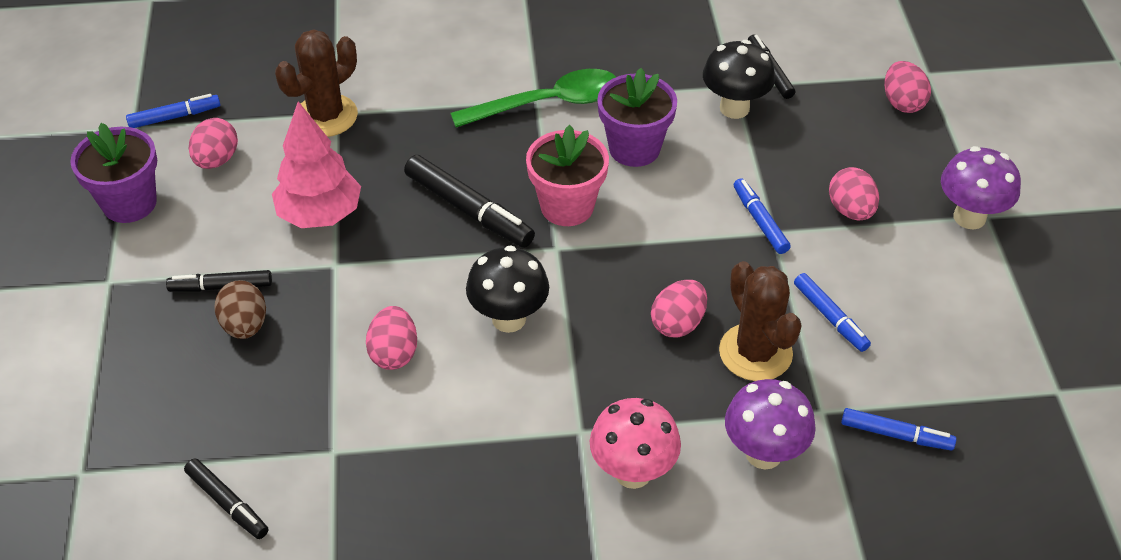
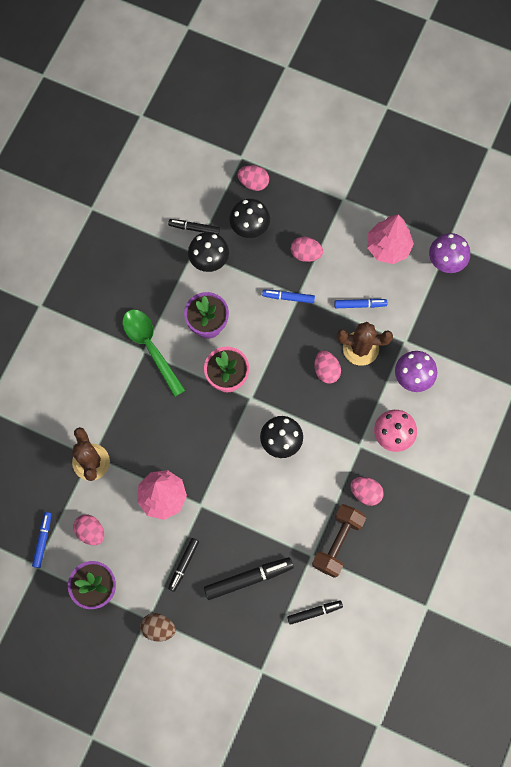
camera: 60 degrees left, 25 degrees up
brown egg [214,280,266,339] -> brown egg moved to [140,613,176,642]
pink egg [366,306,417,370] -> pink egg moved to [351,477,384,506]
black marker [404,155,535,248] -> black marker moved to [204,557,294,600]
green spoon [451,69,616,127] -> green spoon turned 45 degrees counterclockwise [122,310,185,397]
blue marker [841,408,956,451] -> none
purple mushroom [941,146,1021,230] -> purple mushroom moved to [429,233,470,273]
none -> black mushroom [229,199,270,238]
none -> brown dumbbell [312,504,366,578]
none -> pink tree [367,215,414,264]

